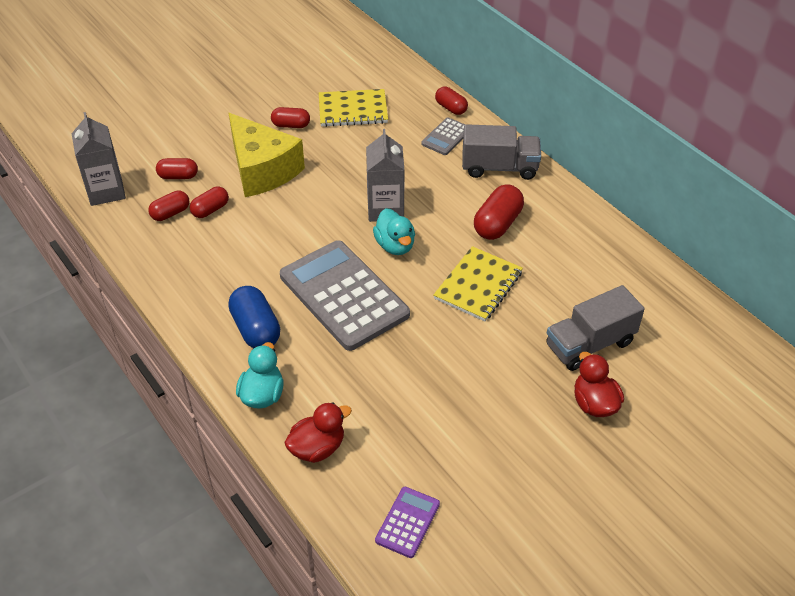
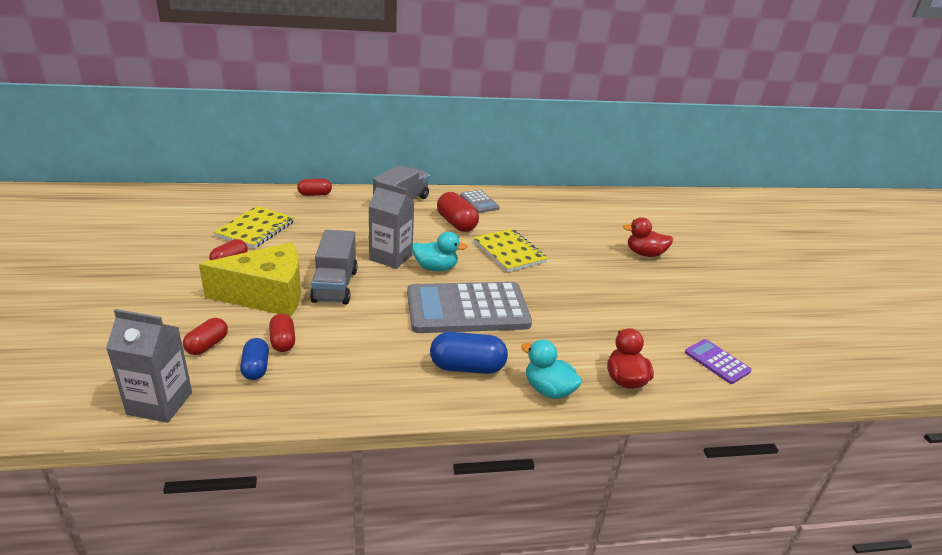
camera: 65 degrees left, 15 degrees down
red capsule [148,190,189,221] -> blue capsule [240,338,269,380]
grey calculator [421,117,465,155] -> grey calculator moved to [460,190,500,213]
grey truck [546,285,644,371] -> grey truck moved to [310,230,358,304]

